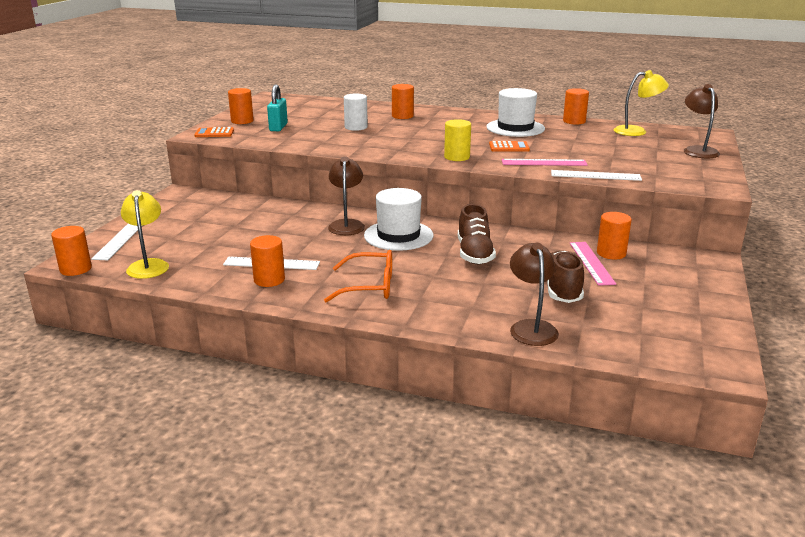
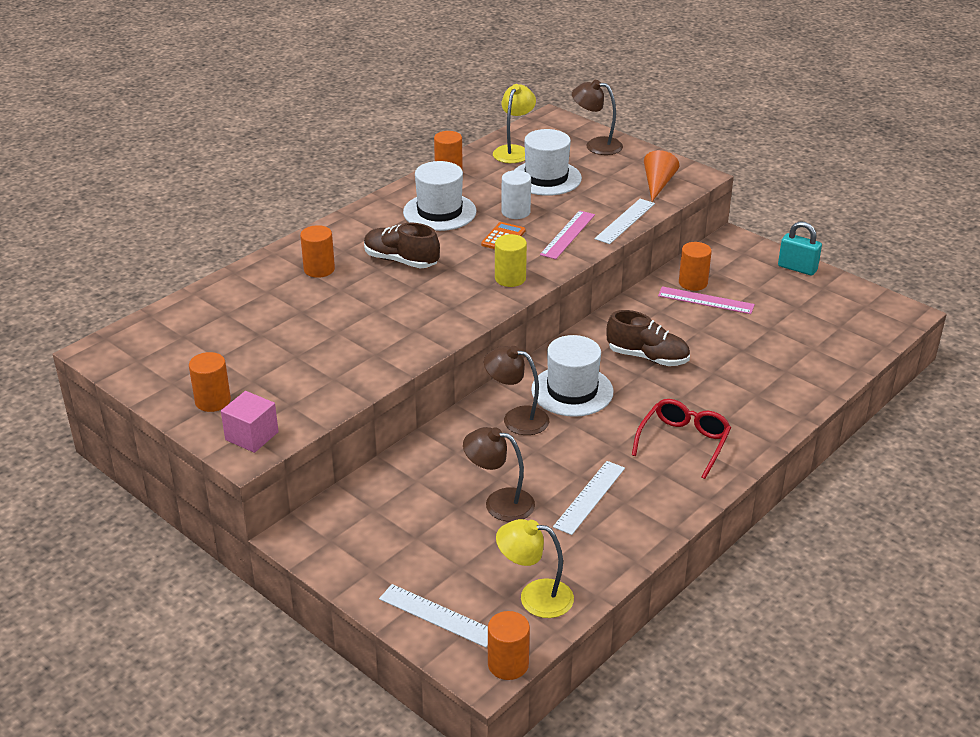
camera: 65 degrees left, 10 degrees up
orange calculator [194,127,234,137] -> pink cube [221,391,279,453]
orange cylinder [250,235,285,287] -> none
turquoise padlock [267,85,288,131] -> turquoise padlock moved to [778,221,822,276]
orange glasses [324,250,392,303] -> red glasses [632,399,731,479]
white cylinder [344,93,368,131] -> white cylinder moved to [501,170,531,219]
brown lamp [510,243,559,346] -> brown lamp moved to [463,427,535,522]
brown shoe [547,251,584,303] -> brown shoe moved to [364,223,440,268]
none -> white hat [515,129,582,196]
none -> orange cone [644,150,679,201]

